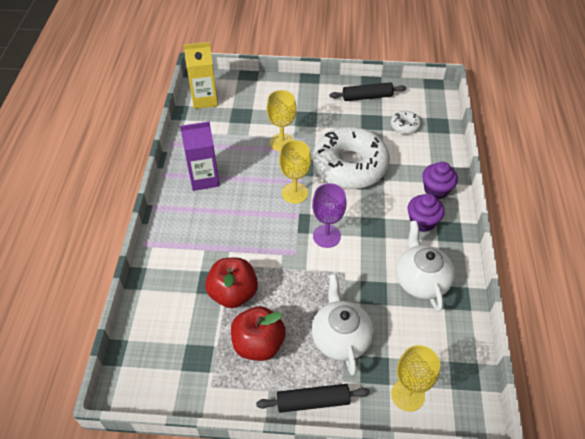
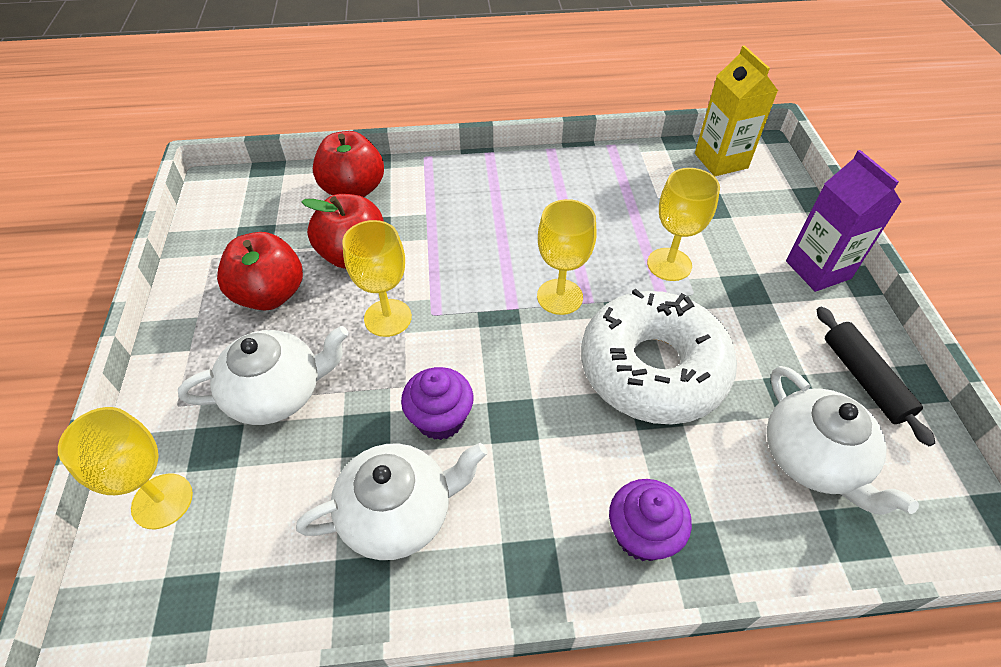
camera: 80 degrees right, 0 degrees up
purple carton [180,121,220,191] -> purple carton moved to [786,150,901,292]
black rolling pin [256,384,370,413] -> none
purple goblet [312,183,346,248] -> none
white donut [391,111,421,134] -> white teapot [767,366,919,515]
purple cupcake [408,194,445,232] -> purple cupcake moved to [401,367,474,440]
none -> red apple [313,131,384,197]
none -> yellow goblet [342,220,412,337]

